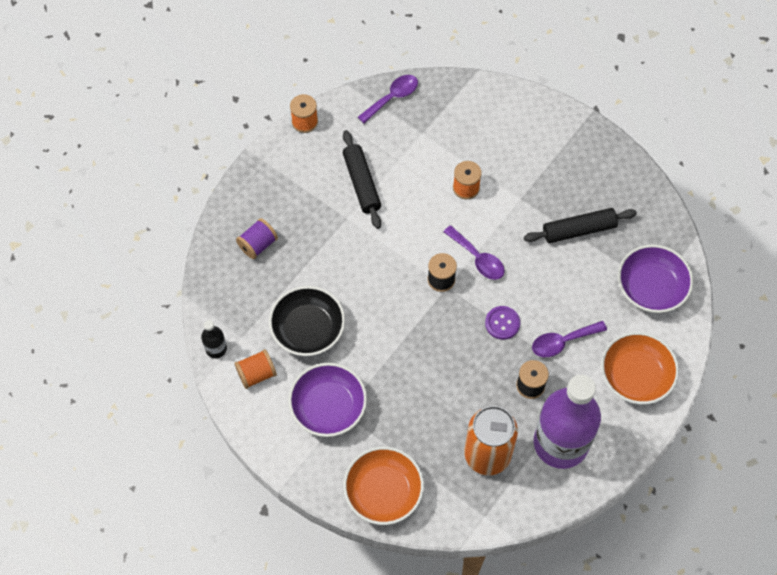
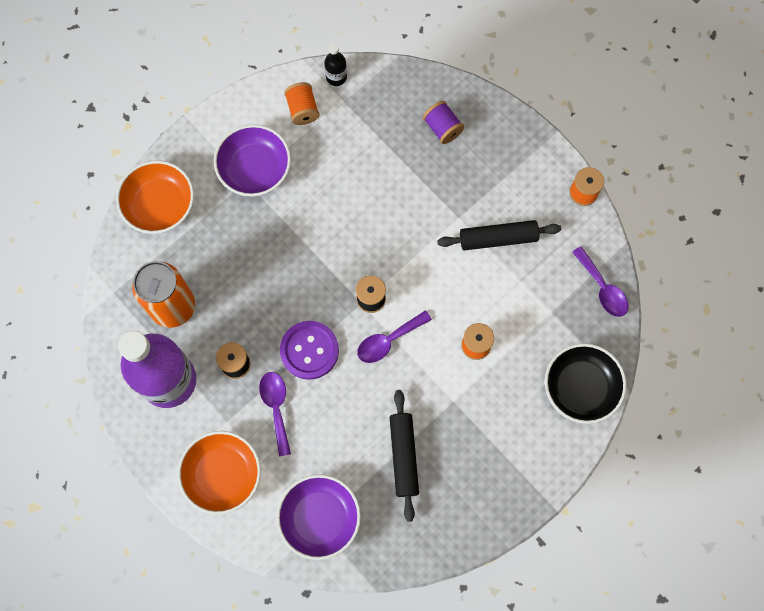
camera: 100 degrees right, 10 degrees up
black bowl [269,286,345,356] -> black bowl moved to [545,343,626,424]
purple button [485,306,520,340] -> purple button [280,321,339,380], size x1.59

